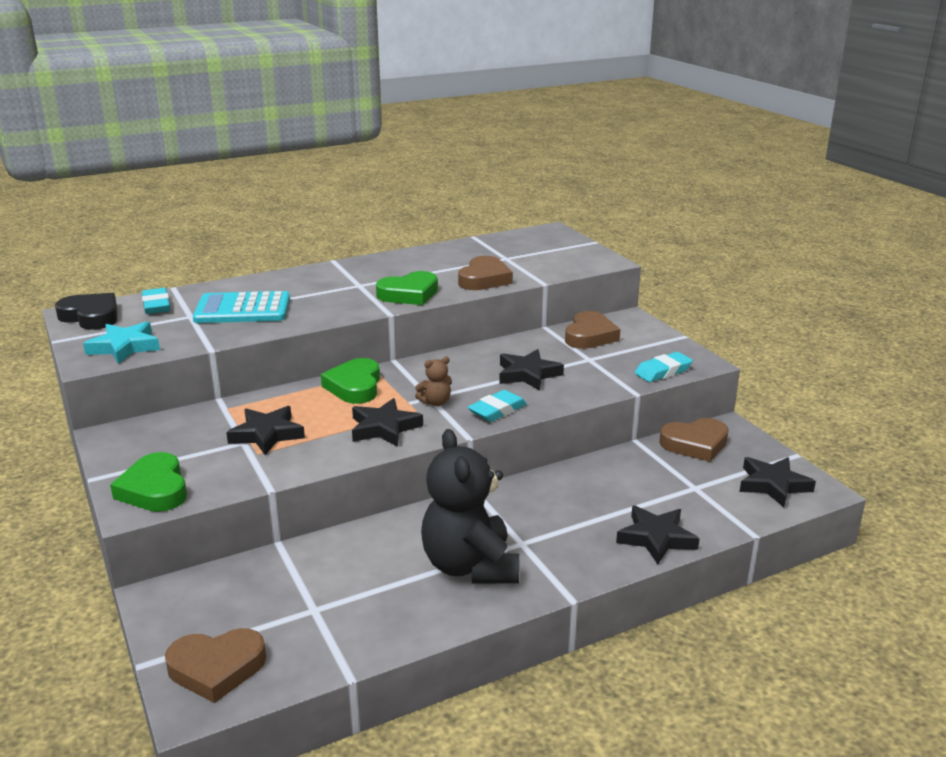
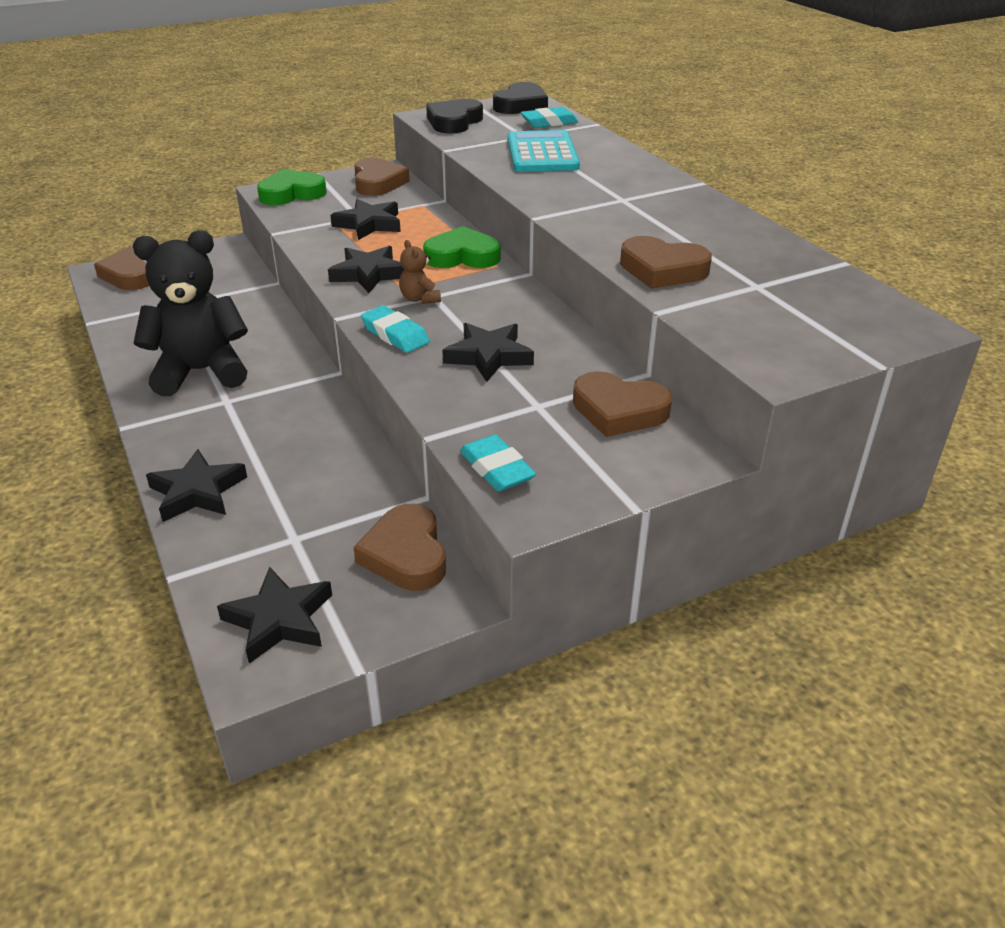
camera: 90 degrees right, 10 degrees up
turquoise star [83,322,160,364] -> black heart [426,99,483,134]
green heart [376,271,438,305] -> none
none -> brown heart [354,158,410,196]

